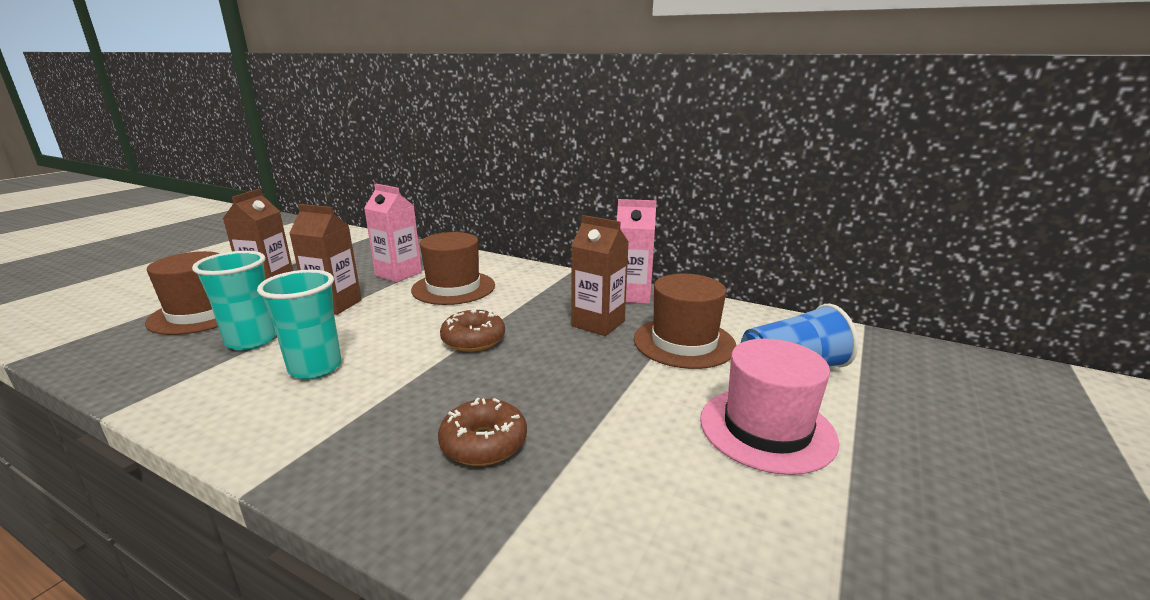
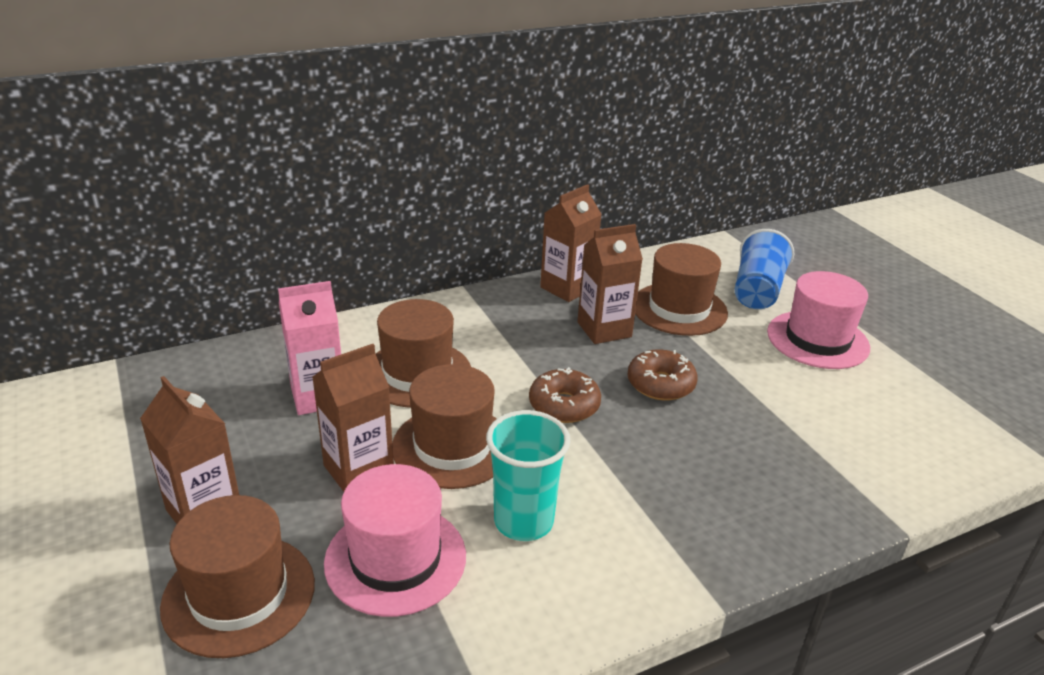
camera: 55 degrees left, 10 degrees up
turquoise cup [192,251,276,351] -> pink hat [324,464,466,617]
brown donut [438,398,527,466] -> brown donut moved to [627,350,698,401]
pink carton [617,199,657,304] -> brown carton [540,184,602,302]
none -> brown hat [392,364,497,489]

